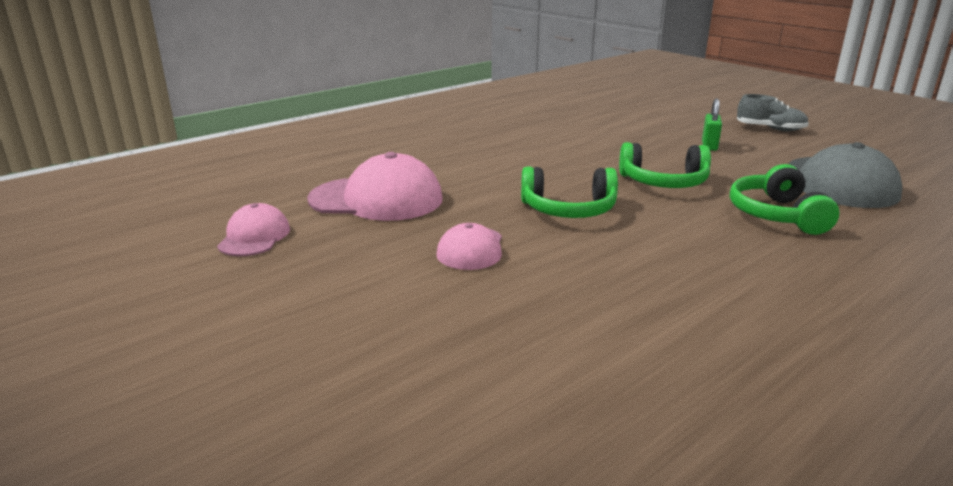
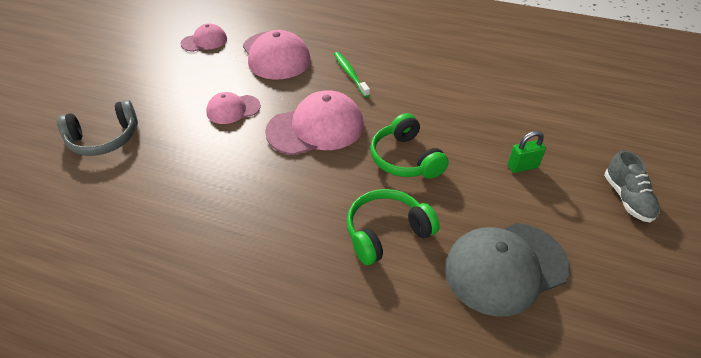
camera: 60 degrees right, 20 degrees up
green headphones [521,167,618,218] -> pink cap [265,90,364,155]
none -> grey headphones [57,100,138,156]
none -> green toothbrush [334,52,370,97]

